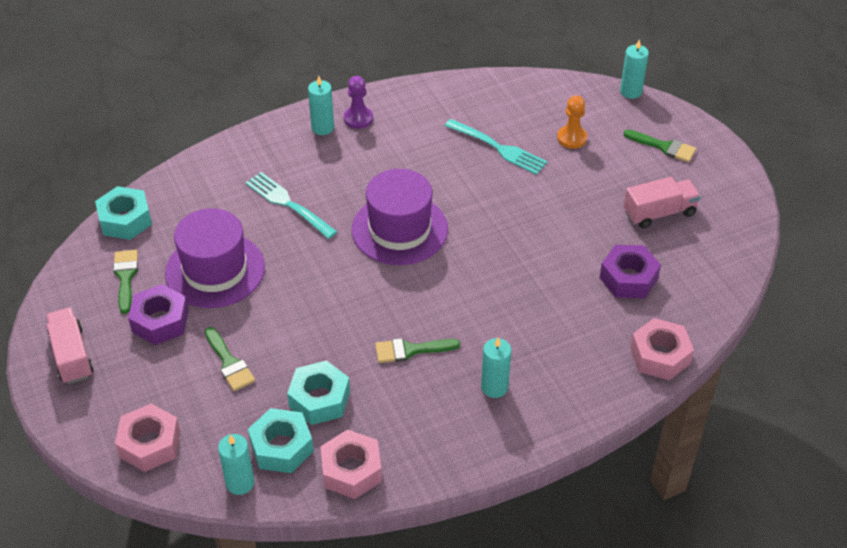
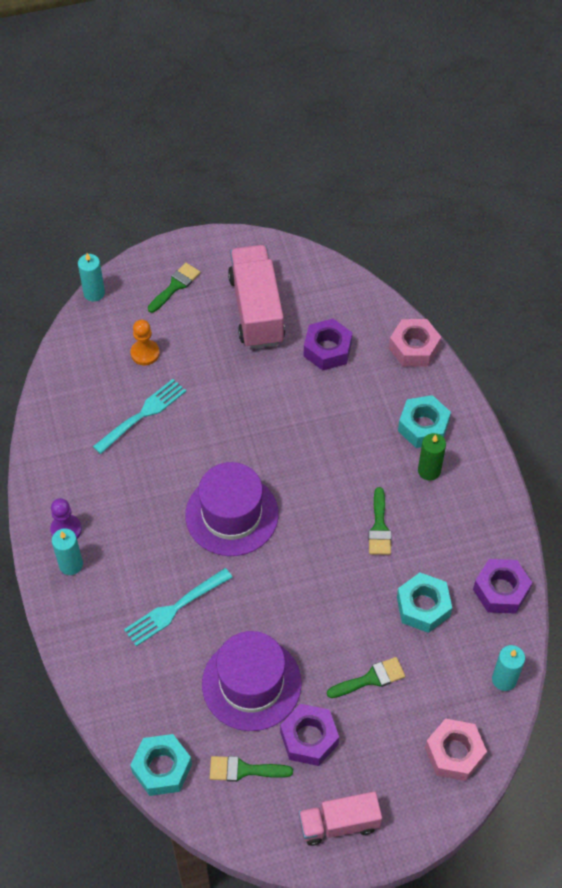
camera: 80 degrees left, 10 degrees up
turquoise nut [248,408,314,473] -> turquoise nut moved to [398,395,451,448]
pink nut [321,430,382,499] -> purple nut [473,559,532,614]
turquoise candle [481,337,511,398] -> green candle [418,433,446,481]
pink truck [624,177,701,228] -> pink truck [228,245,285,349], size x1.64

